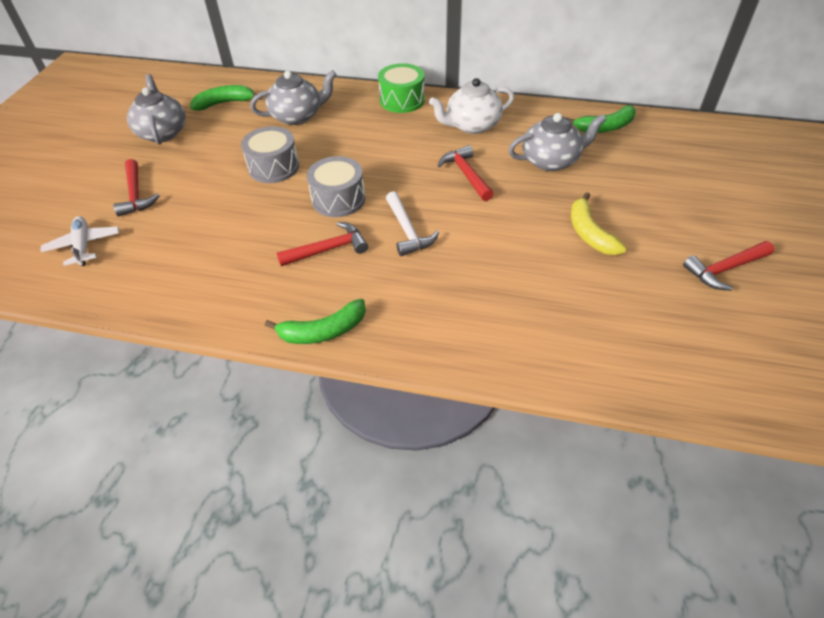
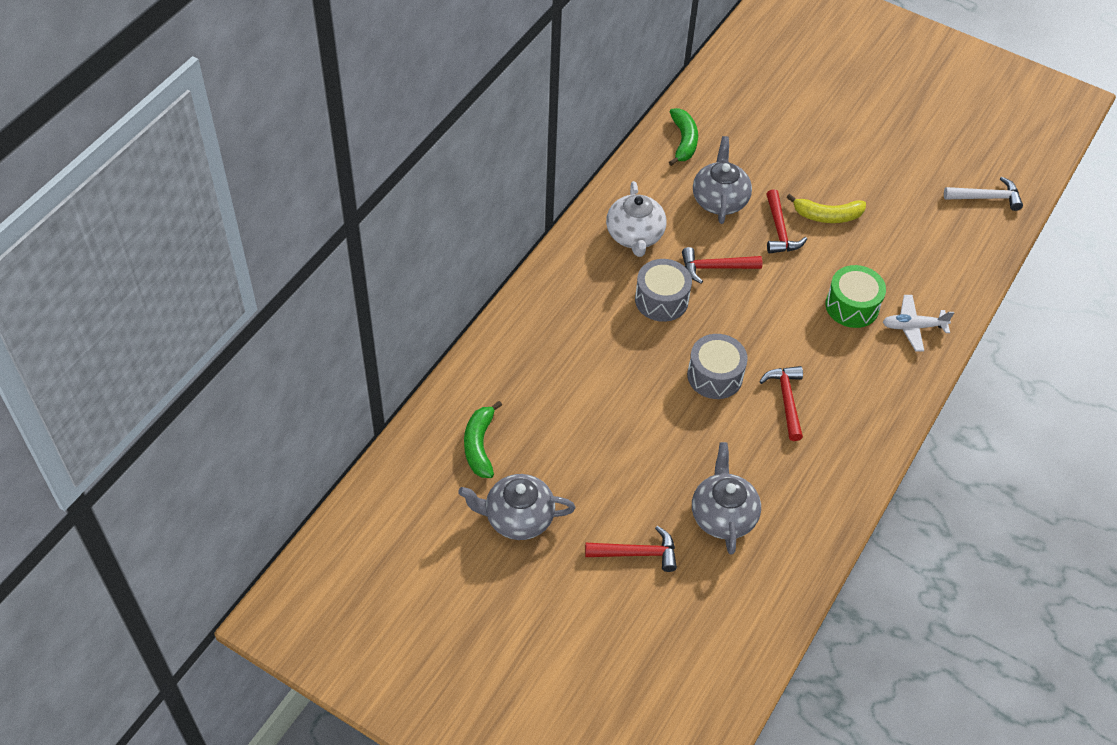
camera: 75 degrees left, 5 degrees up
white plane [41,216,119,266] -> white plane moved to [883,295,954,351]
grey drum [241,126,299,183] -> grey drum moved to [635,259,692,322]
grey teapot [250,70,337,125] -> grey teapot moved to [692,442,761,555]
green banana [265,299,366,344] -> none
green drum [378,63,425,113] -> green drum moved to [825,265,886,328]
white hammer [386,191,439,256] -> white hammer moved to [944,177,1023,211]
red hammer [683,241,774,291] -> red hammer moved to [766,189,807,254]

